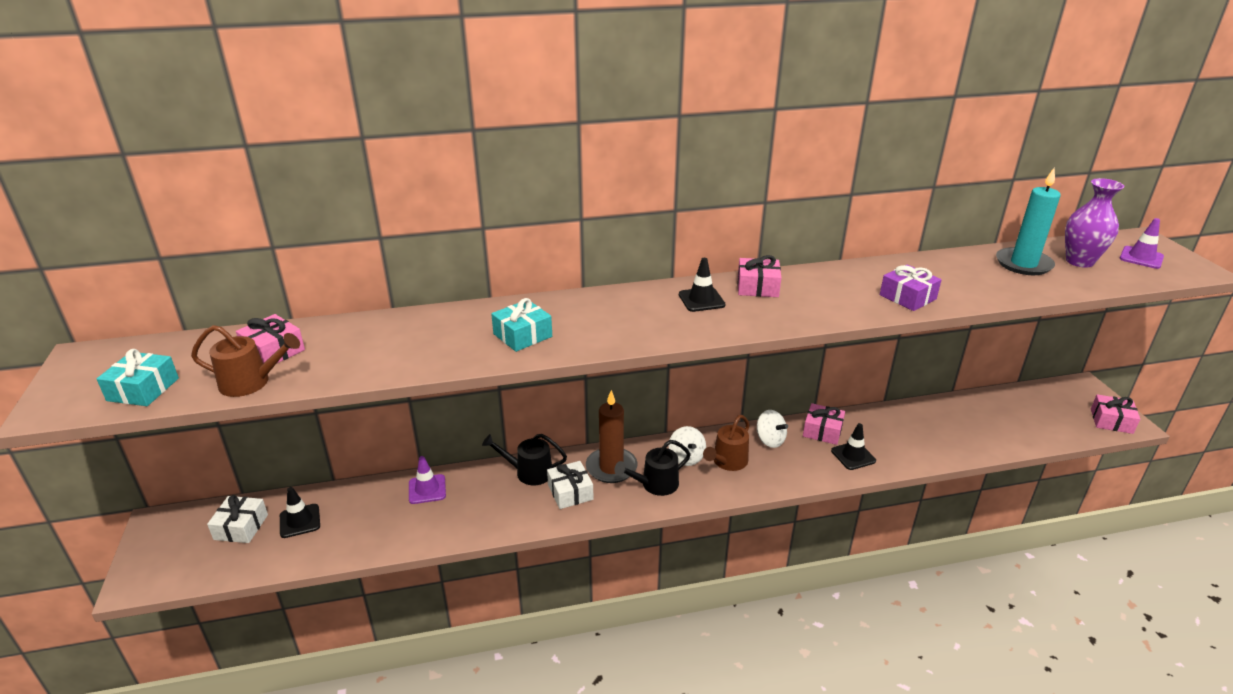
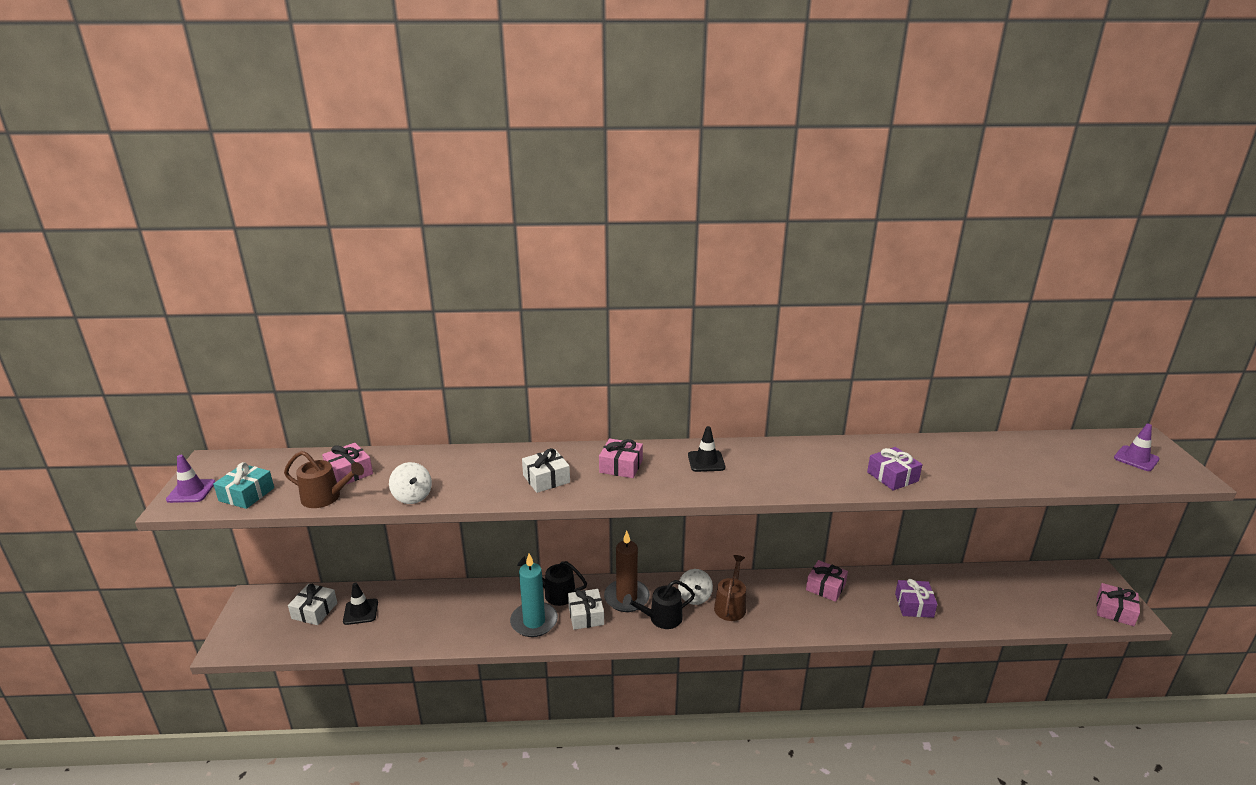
camera: 10 degrees right, 5 degrees down
purple traffic cone [409,456,446,504] -> purple traffic cone moved to [166,455,215,503]
turquoise gift [491,298,552,352] -> white gift [522,448,570,493]
brown watering can [703,415,749,471] -> brown watering can turned 150 degrees clockwise [714,555,746,621]
pink gift [737,255,782,297] -> pink gift moved to [599,438,643,478]
white spinning top [757,410,788,448] -> white spinning top moved to [389,462,432,504]
black traffic cone [831,423,876,470] -> none
turquoise candle [996,168,1061,275] -> turquoise candle moved to [510,554,558,637]
purple vase [1065,178,1124,268] -> none
none -> purple gift [895,579,937,618]

